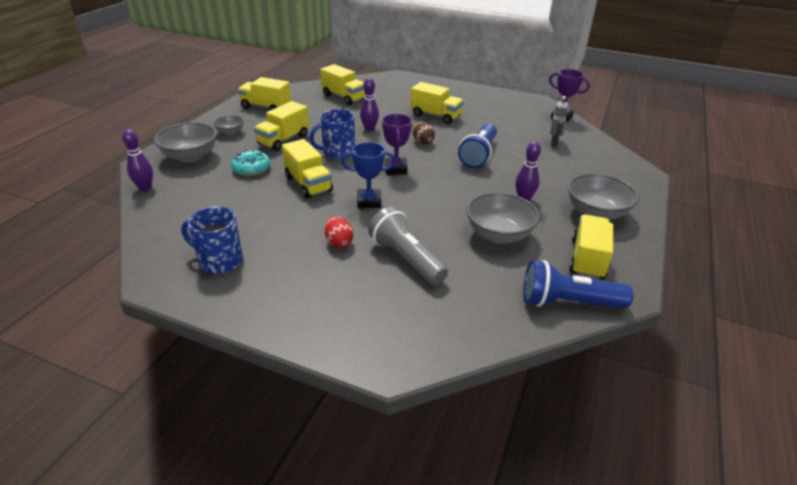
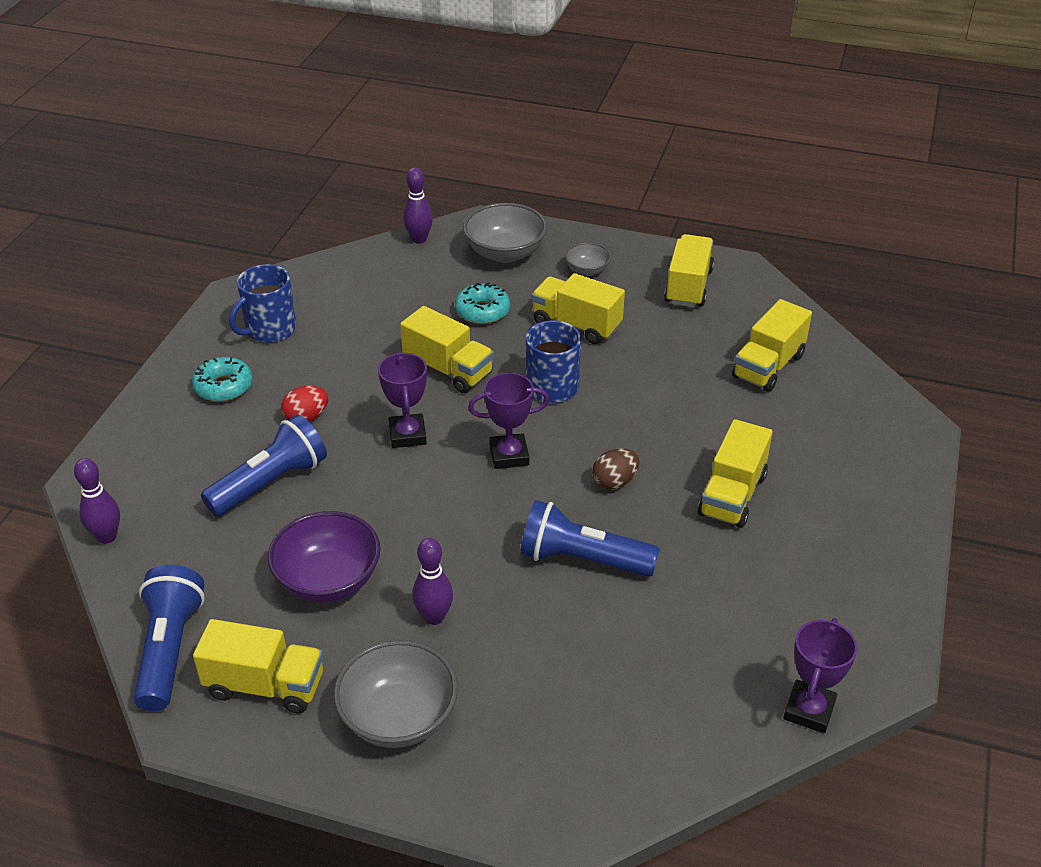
camera: 85 degrees right, 5 degrees up
blue mug [181,206,243,274] -> blue mug turned 150 degrees counterclockwise [229,264,296,343]
yellow truck [282,139,333,199] -> yellow truck turned 105 degrees counterclockwise [400,306,494,393]
blue trophy [341,142,396,208] -> purple trophy [378,352,427,448]
purple bowling pin [360,78,379,131] -> purple bowling pin moved to [74,458,120,544]
grey flashlight [368,207,448,285] -> blue flashlight [201,415,327,516]
grey bowl [466,192,540,244] -> purple bowl [268,511,381,603]
grey robot [550,96,569,146] -> none
none -> turquoise donut [192,357,252,402]

